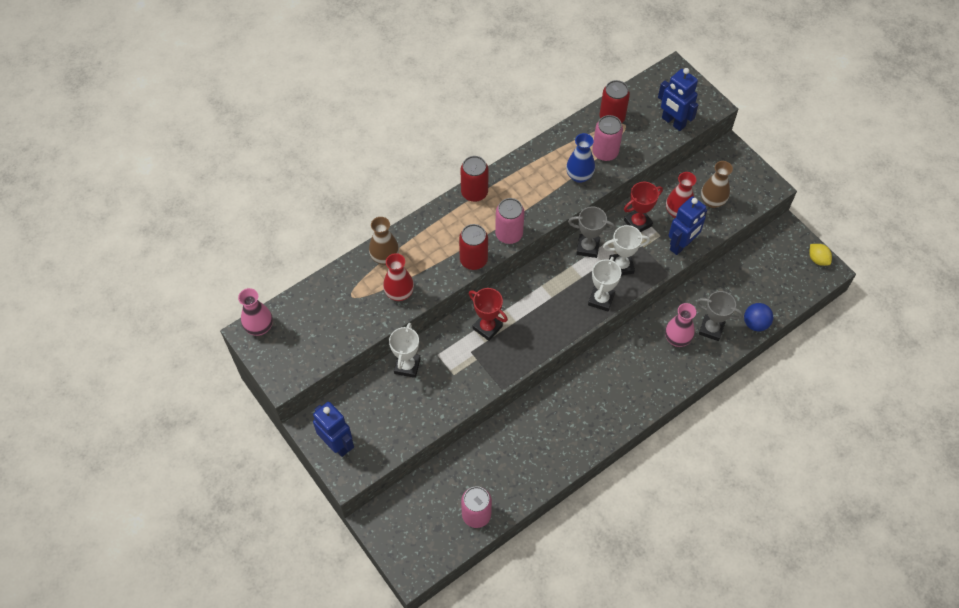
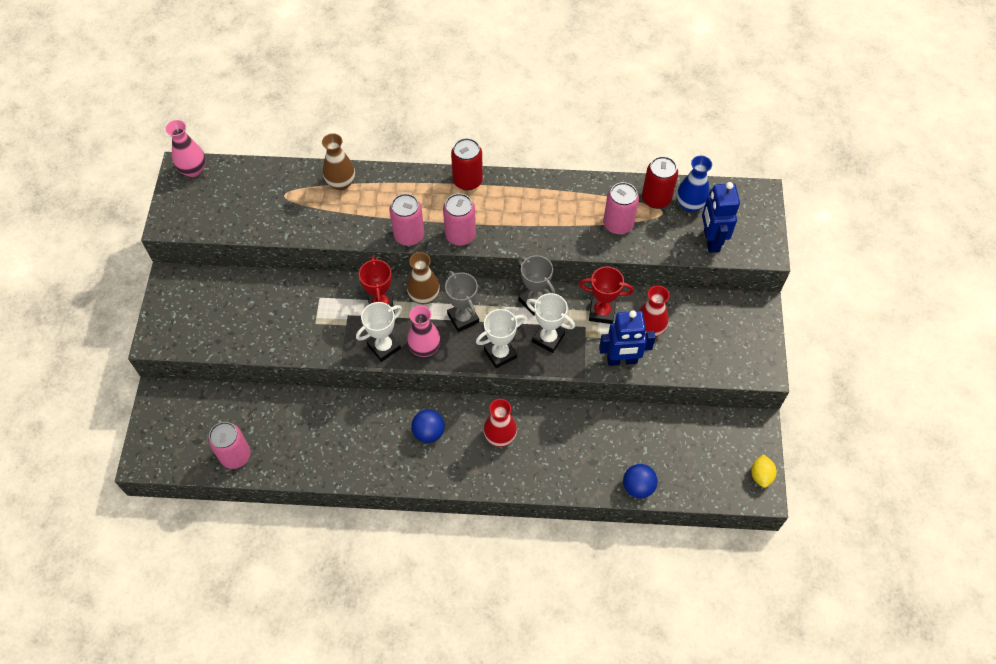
camera: 40 degrees right, 0 degrees up
blue robot [313,402,354,457] -> none
red vase [383,253,414,301] -> red vase moved to [483,399,517,447]
white trophy [389,323,421,378] -> white trophy moved to [356,302,402,362]
red can [459,224,488,270] -> pink can [390,194,424,246]
blue vase [566,133,595,183] -> blue vase moved to [677,156,712,212]
pink vase [665,303,696,347] -> pink vase moved to [407,305,441,357]
grey trophy [696,291,743,341] -> grey trophy moved to [445,271,479,332]
brown vase [701,161,733,208] -> brown vase moved to [407,252,440,304]
none -> blue ball [411,410,445,443]

